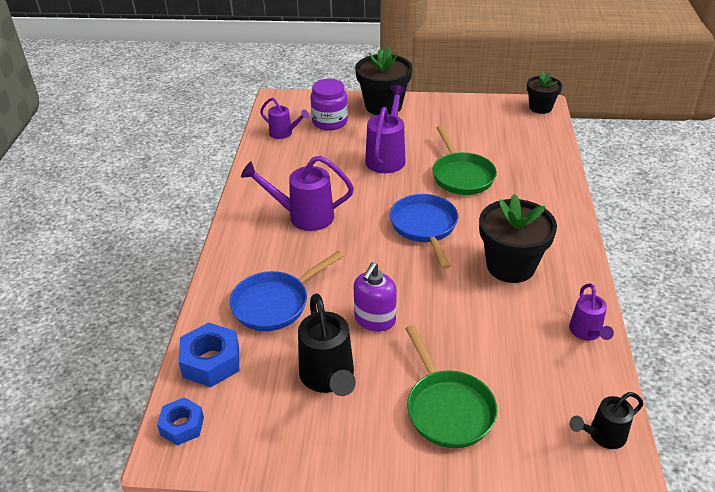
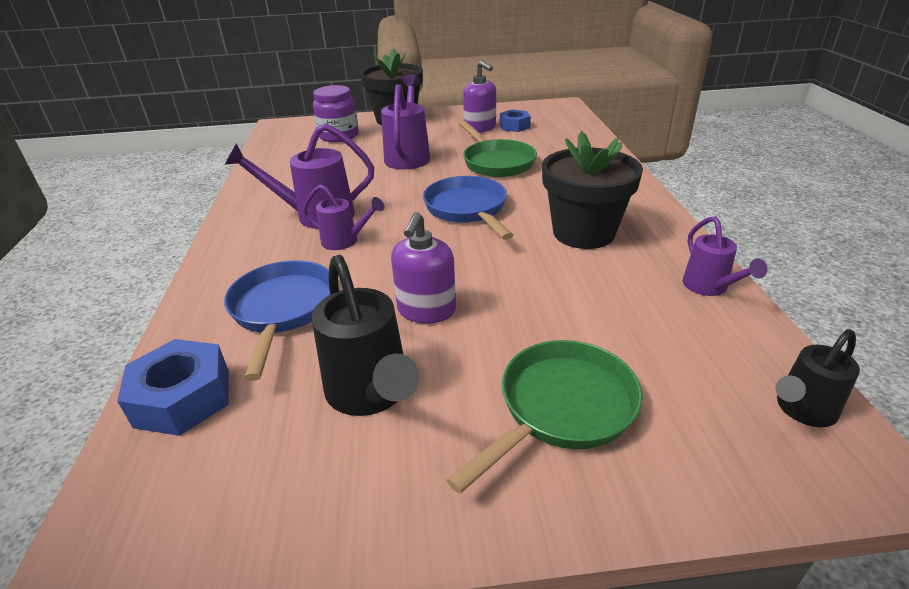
camera: 10 degrees left, 5 degrees down
blue nut [157,397,204,446] -> blue nut moved to [500,110,531,132]
blue pan [230,251,344,331] -> blue pan turned 135 degrees clockwise [224,260,330,381]
purple watering can [260,98,309,139] -> purple watering can moved to [303,184,385,250]
green pan [405,325,497,448] -> green pan turned 105 degrees counterclockwise [446,340,643,494]
black flower pot [527,71,562,114] -> none
none -> purple soap dispenser [463,61,496,133]

